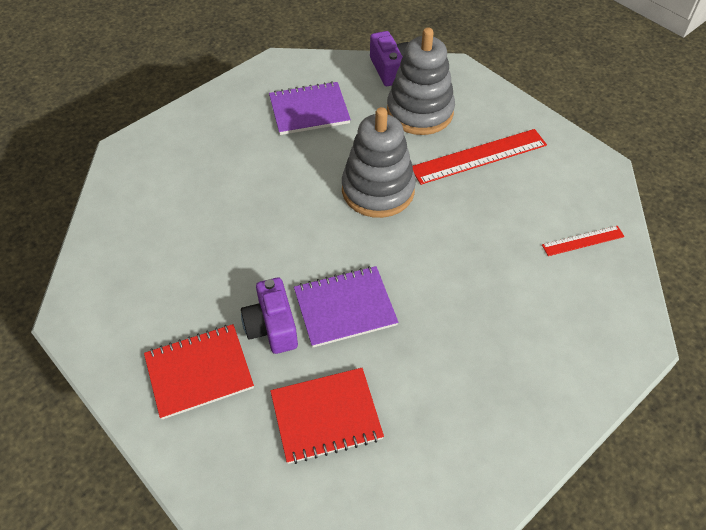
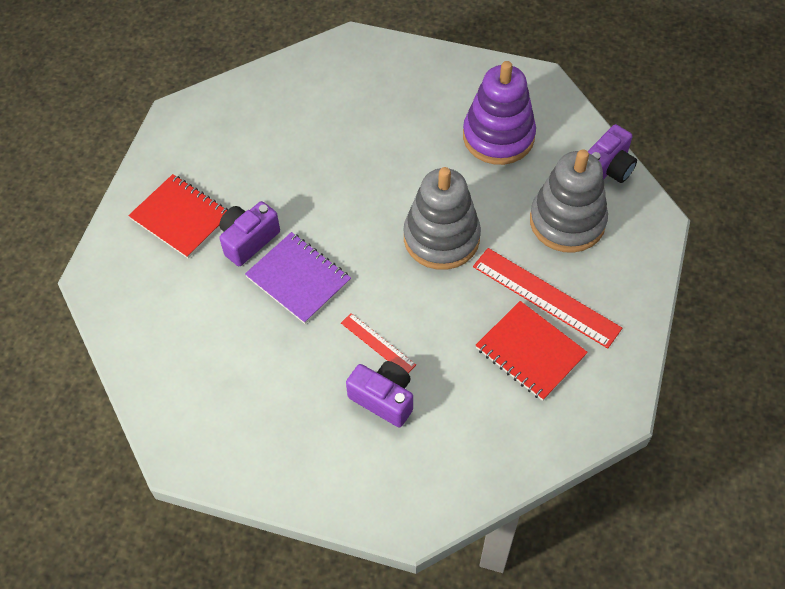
camera: 60 degrees right, 5 degrees up
purple notebook [269,81,351,135] -> purple stacking toy [463,61,536,165]
red notebook [270,368,384,464] -> red notebook moved to [476,301,588,401]
red ruler [542,226,625,256] -> red ruler moved to [341,313,416,373]
none -> purple camera [346,361,413,427]

